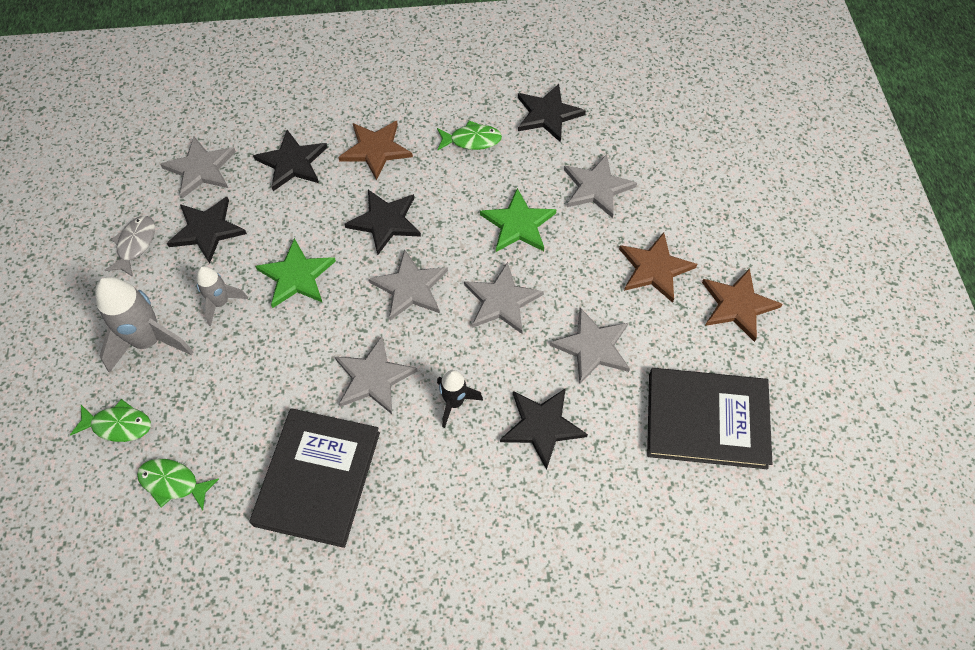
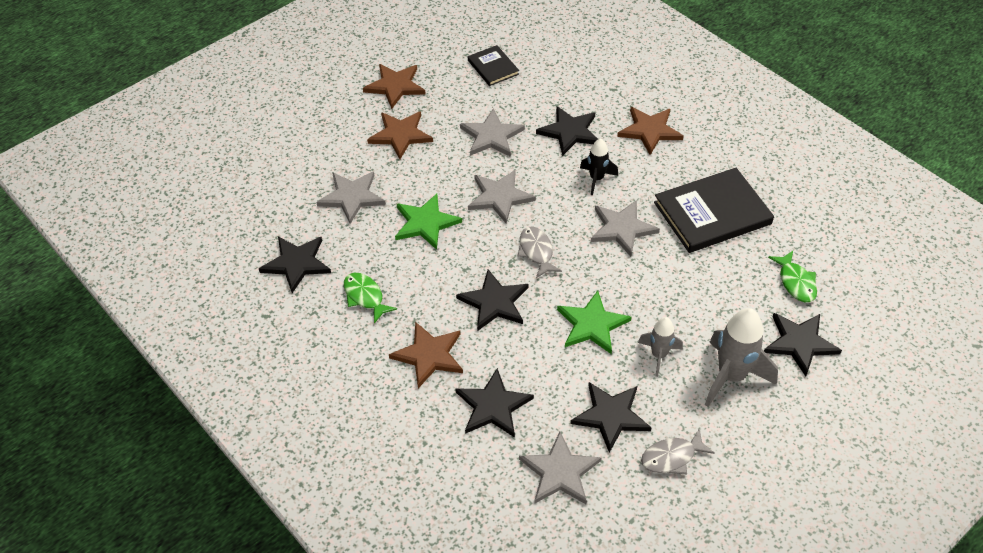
camera: 125 degrees left, 10 degrees down
green fish [70,399,151,442] -> black star [764,313,842,377]
grey star [369,249,448,321] -> grey fish [517,227,562,278]
black book [647,368,772,469] -> black book [468,45,519,86], size x0.53
none -> brown star [617,107,684,155]

